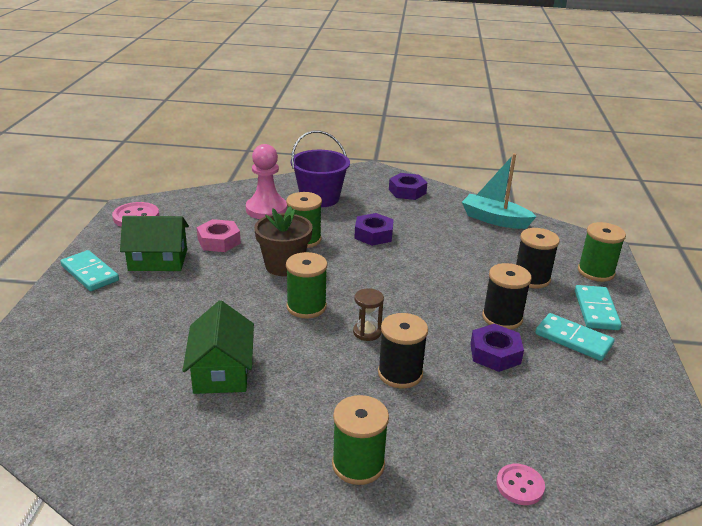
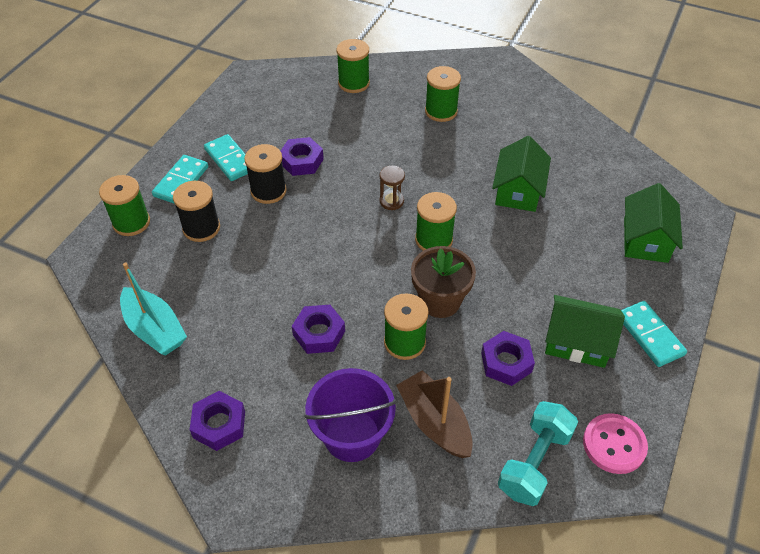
camera: 160 degrees left, 20 degrees up
pink nut [197,219,241,252] -> purple nut [481,331,535,386]
pink pawn [246,144,287,219] -> brown boat [396,370,473,458]
black spool [378,313,428,388] -> none
pink button [496,464,545,505] -> green spool [336,39,370,93]
none -> turquoise dumbbell [498,401,578,506]
none -> green house [624,183,683,263]

